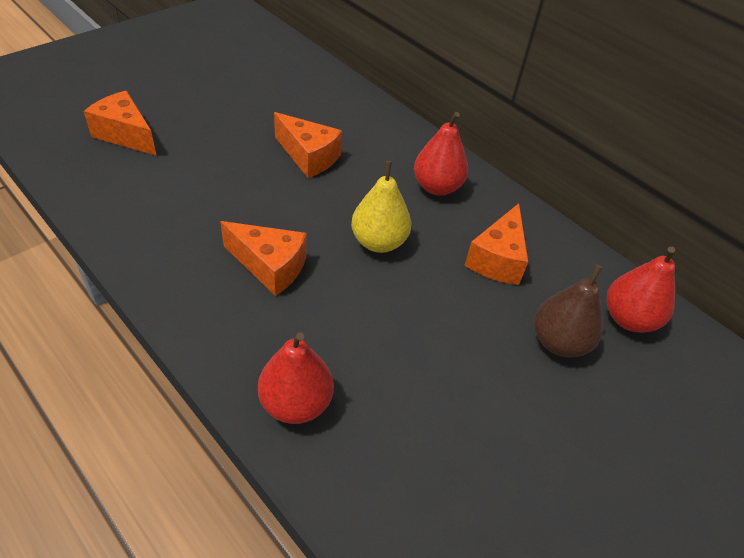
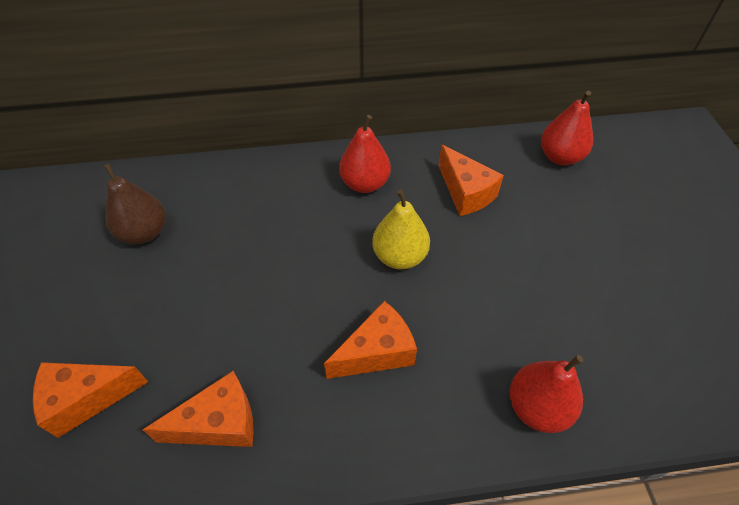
camera: 50 degrees left, 5 degrees up
orange cheese [274,112,342,178] -> orange cheese moved to [143,371,254,447]
brown pear [534,264,603,358] -> brown pear moved to [104,164,166,244]

